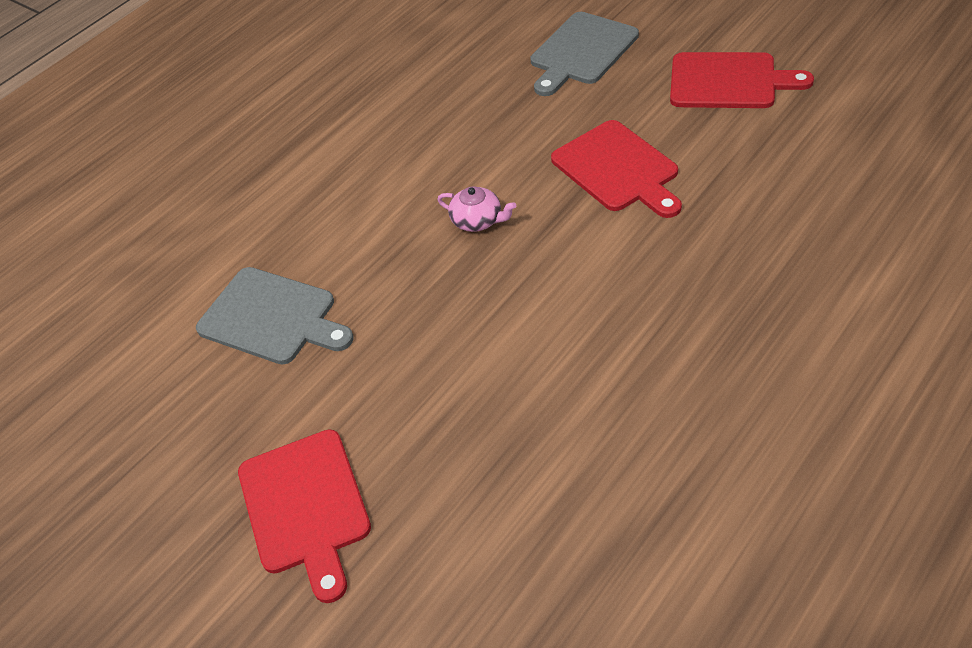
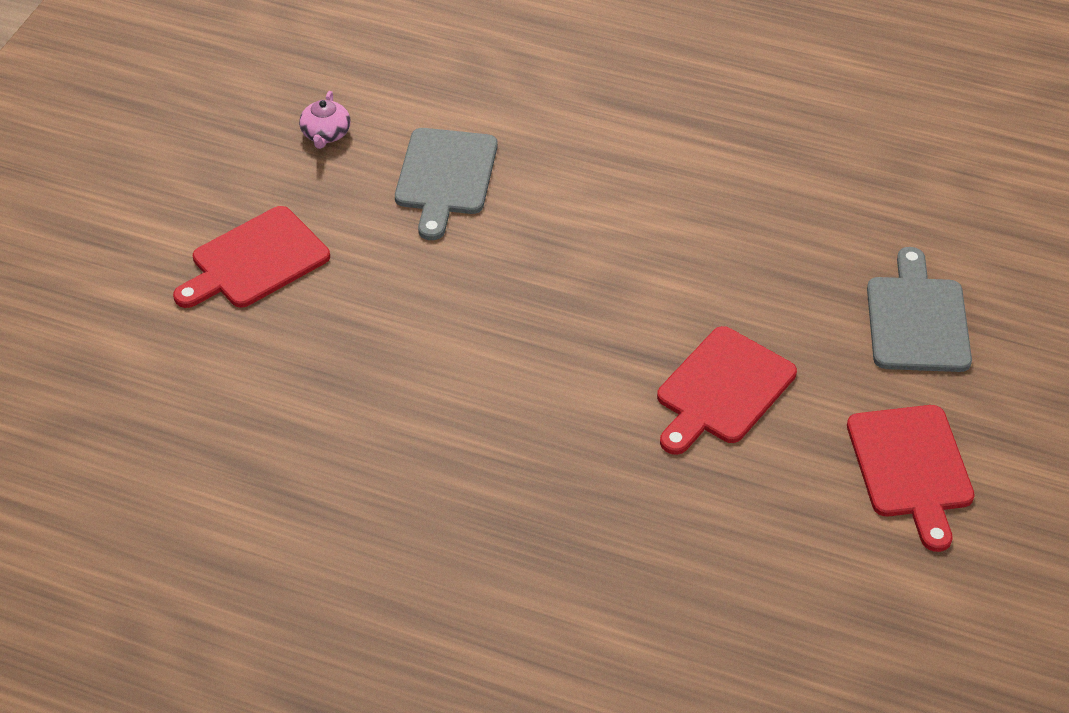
camera: 65 degrees right, 0 degrees up
pink teapot [437,186,516,232] -> pink teapot moved to [299,91,351,149]
grey cutting board [530,12,639,96] -> grey cutting board turned 75 degrees clockwise [867,247,972,372]

